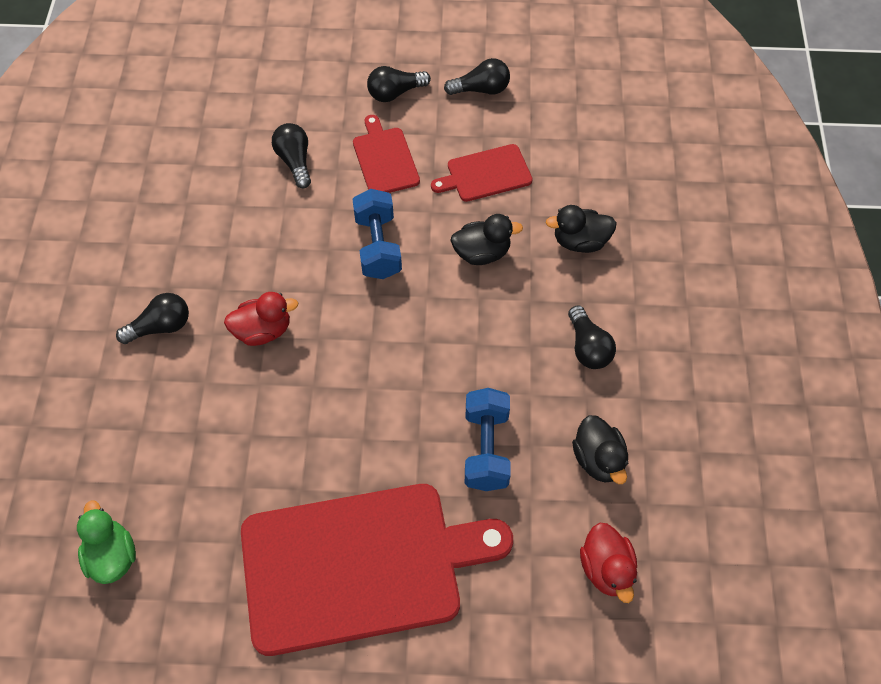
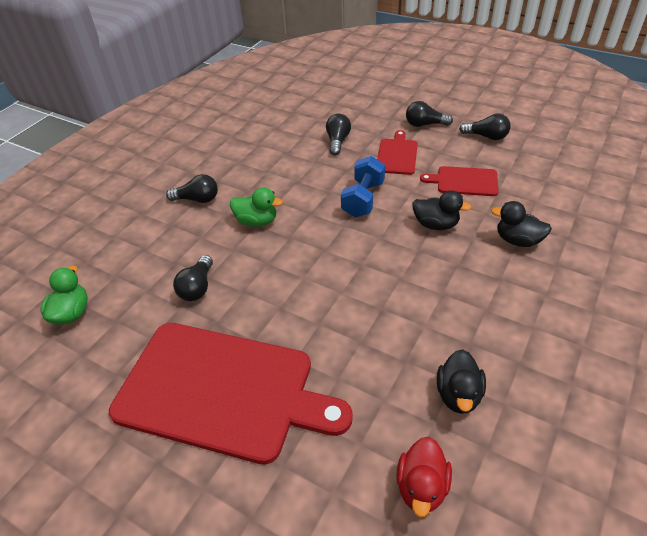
camera: 30 degrees right, 15 degrees down
red duck [224,292,298,346] -> green duck [230,187,283,227]
blue dumbbell [465,388,511,491] -> none
black light bulb [568,305,616,369] -> black light bulb moved to [173,255,213,301]

